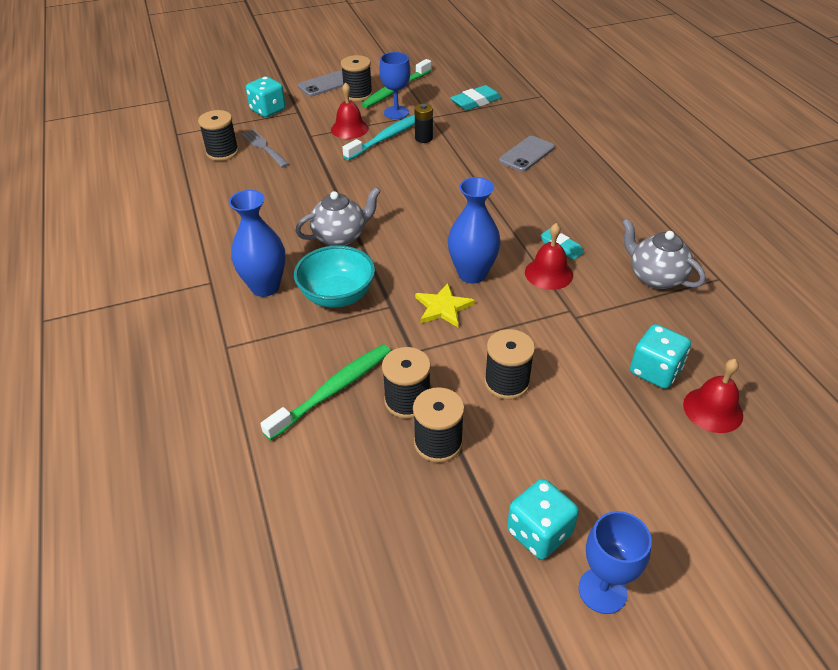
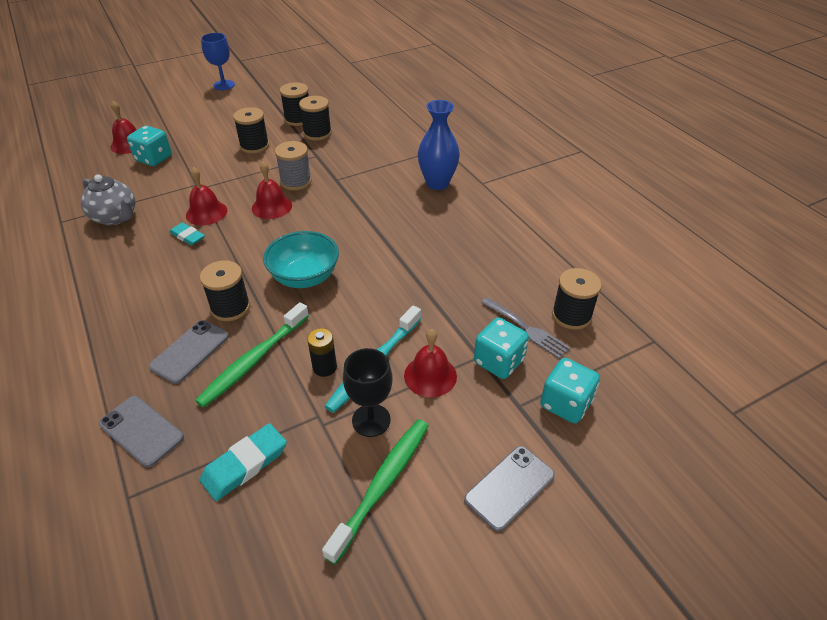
camera: 170 degrees right, 0 degrees up
green toothbrush [260,344,391,440] -> green toothbrush moved to [195,302,309,408]
turquoise bowl [294,245,375,308] -> turquoise bowl moved to [263,231,339,288]
grey teapot [295,187,381,246] -> none
black spool [341,55,373,101] -> black spool moved to [200,260,250,321]
blue goblet [379,52,411,119] -> black goblet [343,348,393,437]
yellow star [415,283,475,327] -> grey spool [275,141,312,190]
blue vase [448,177,501,283] -> red bell [252,162,292,219]
turquoise dice [507,479,579,560] -> turquoise dice moved to [474,317,529,379]
none -> grey phone [99,396,184,467]

